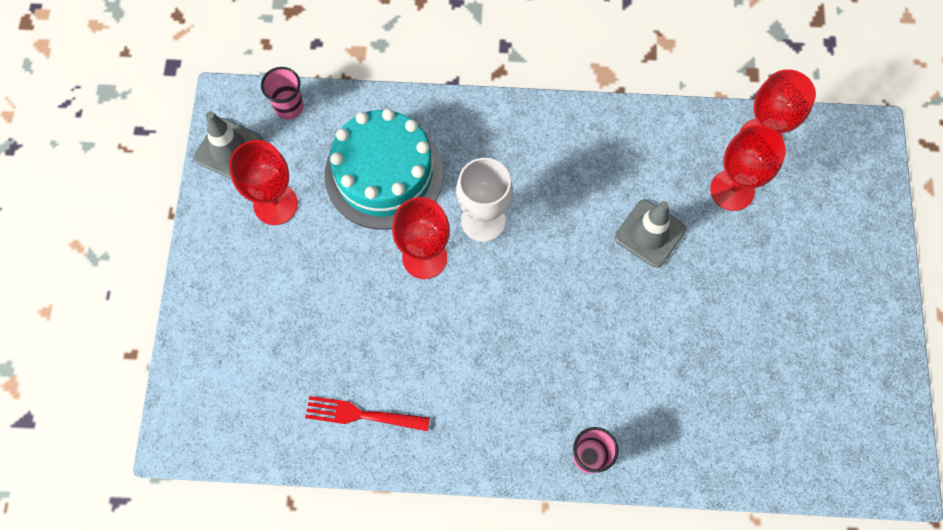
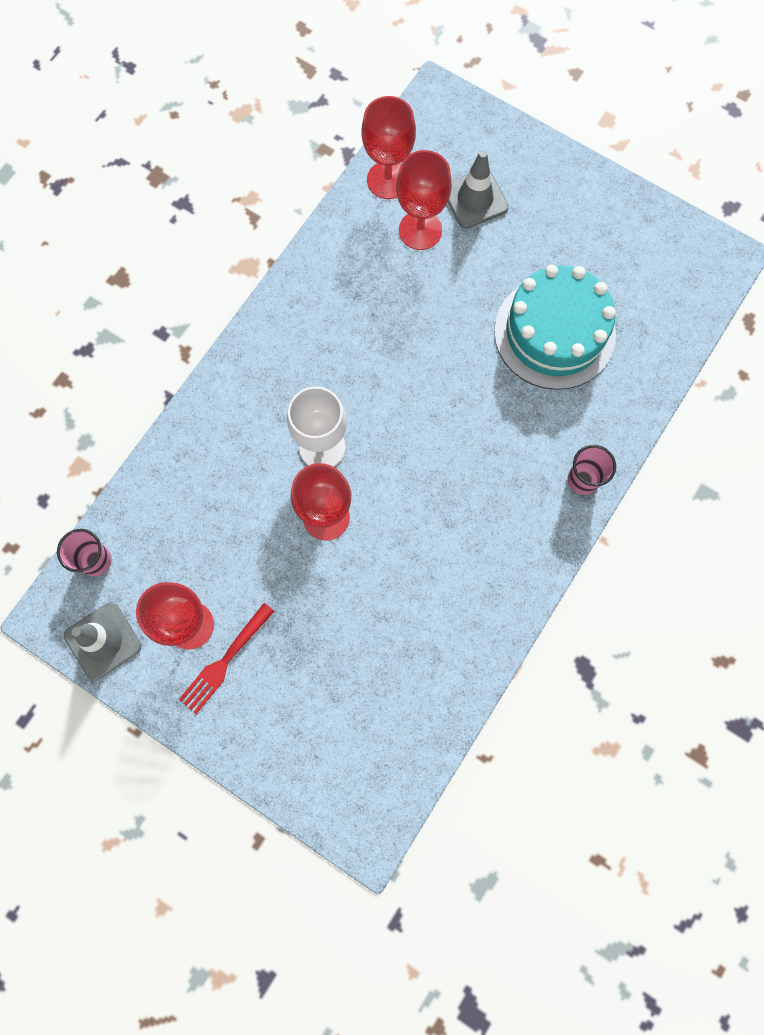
camera: 60 degrees left, 5 degrees up
red fork [305,396,430,431] -> red fork moved to [179,603,274,714]
turquoise cake [325,109,444,230] -> turquoise cake moved to [494,265,616,390]
grey traffic cone [615,199,686,268] -> grey traffic cone moved to [448,150,509,229]

